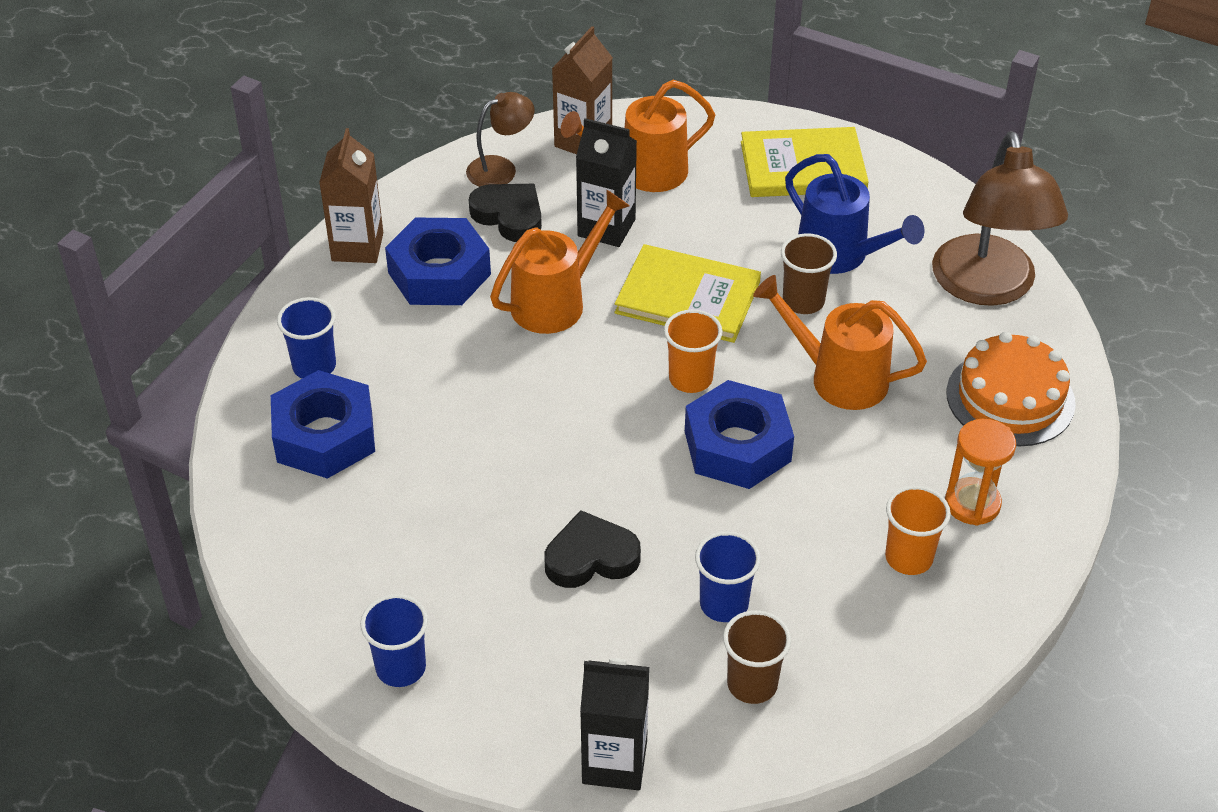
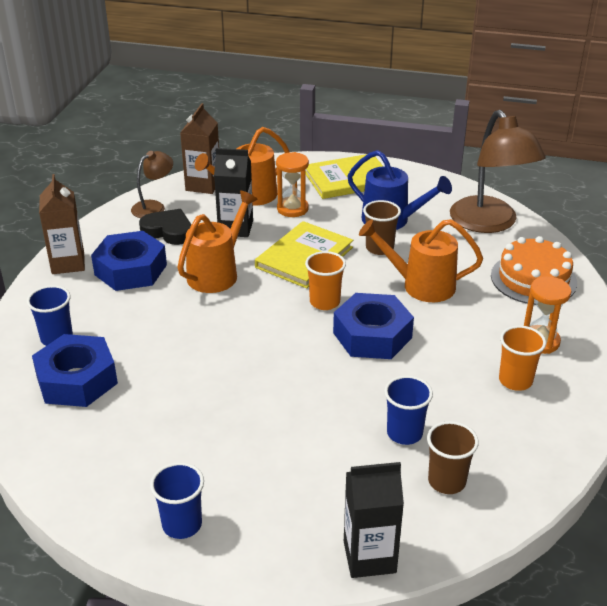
camera: 15 degrees left, 10 degrees down
black heart [544,510,641,588] -> none
yellow book [615,244,761,343] -> yellow book turned 60 degrees counterclockwise [255,221,353,288]
none -> orange hourglass [276,152,309,217]

